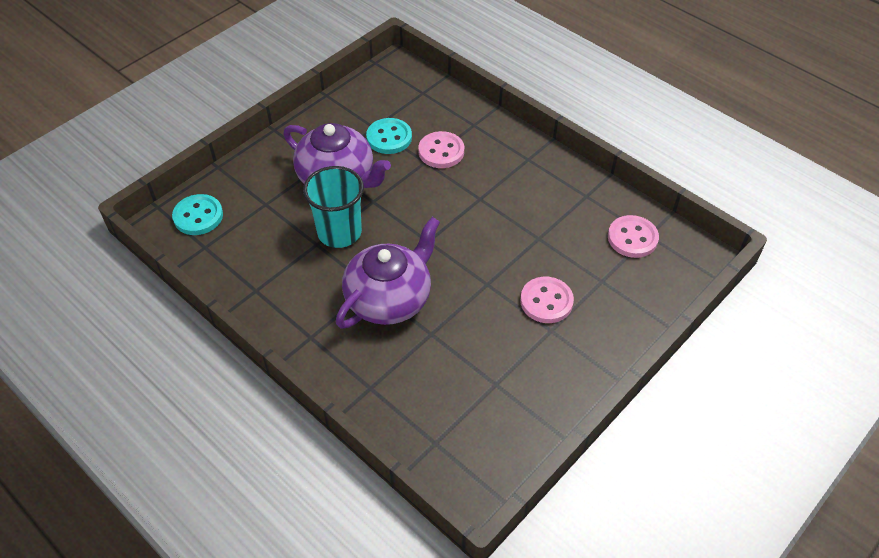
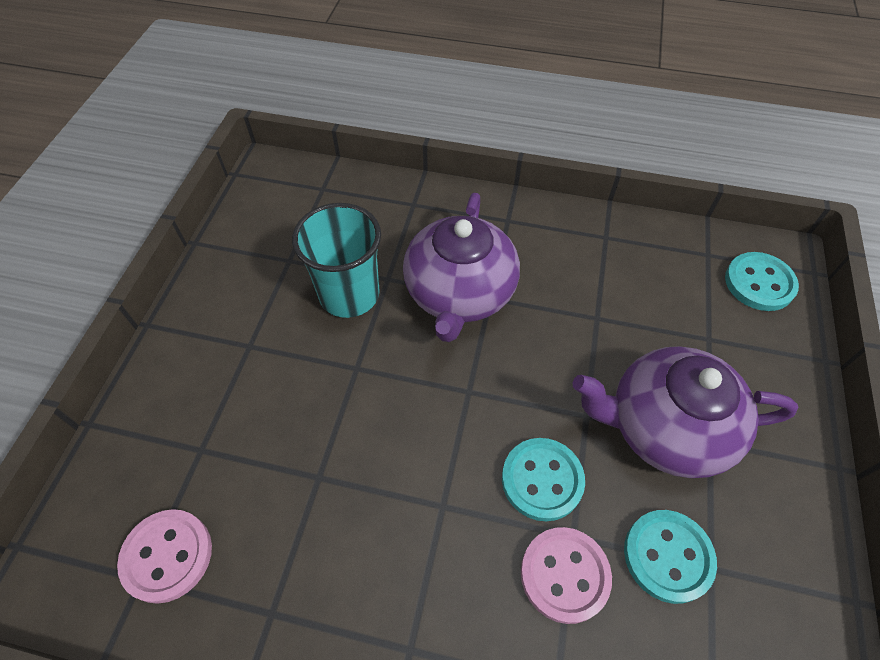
camera: 150 degrees right, 5 degrees up
turquoise cup [303,166,364,248] -> turquoise cup moved to [292,203,381,318]
pink button [520,277,574,323] -> none
none -> turquoise button [502,438,585,521]

